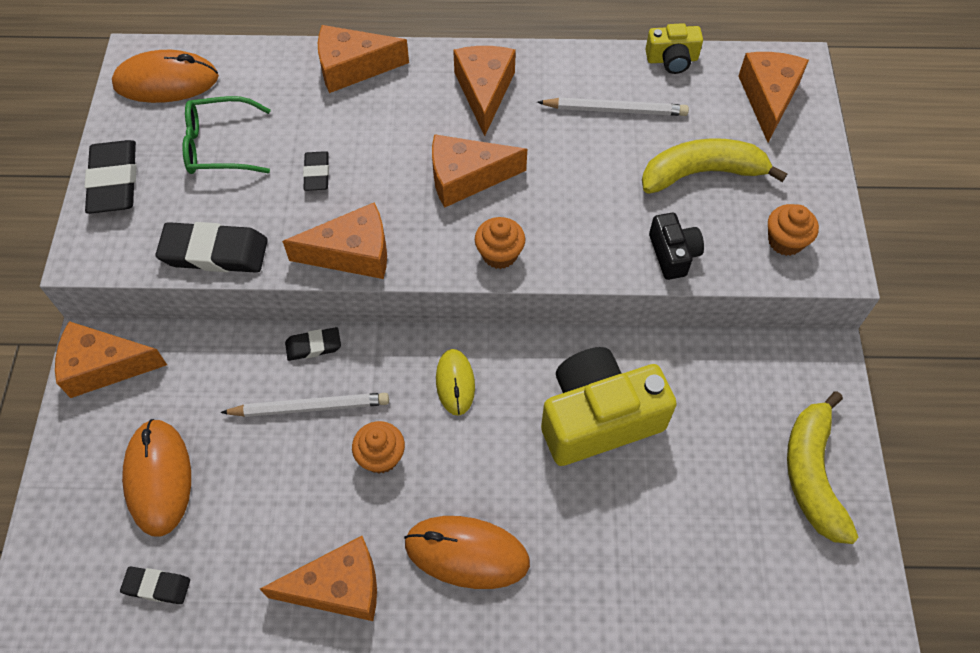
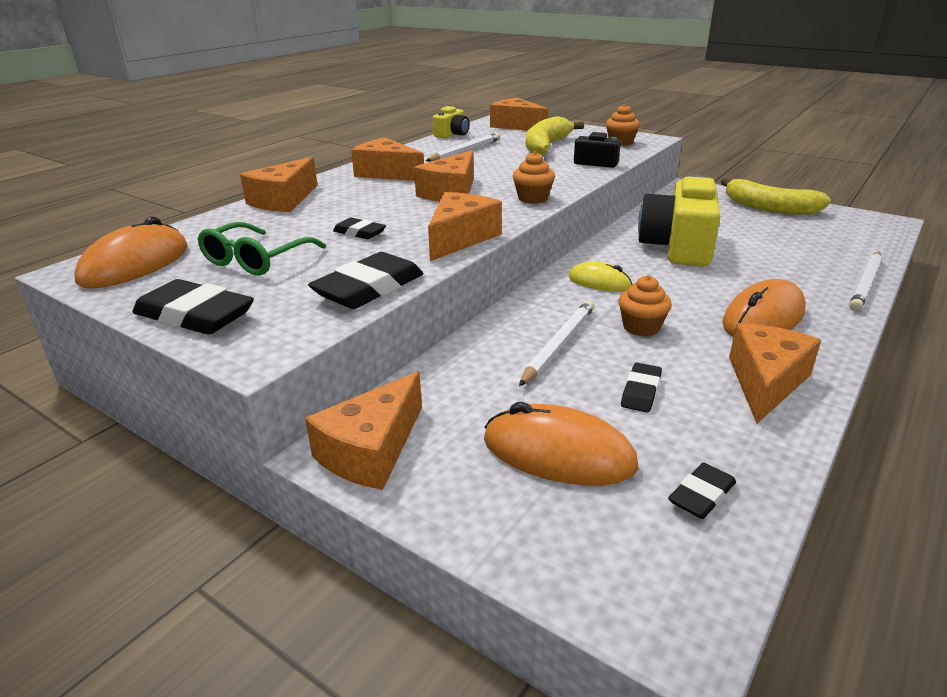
camera: 55 degrees left, 30 degrees down
black eraser [285,327,341,361] -> black eraser moved to [621,363,662,413]
none -> white pencil [849,251,882,311]

